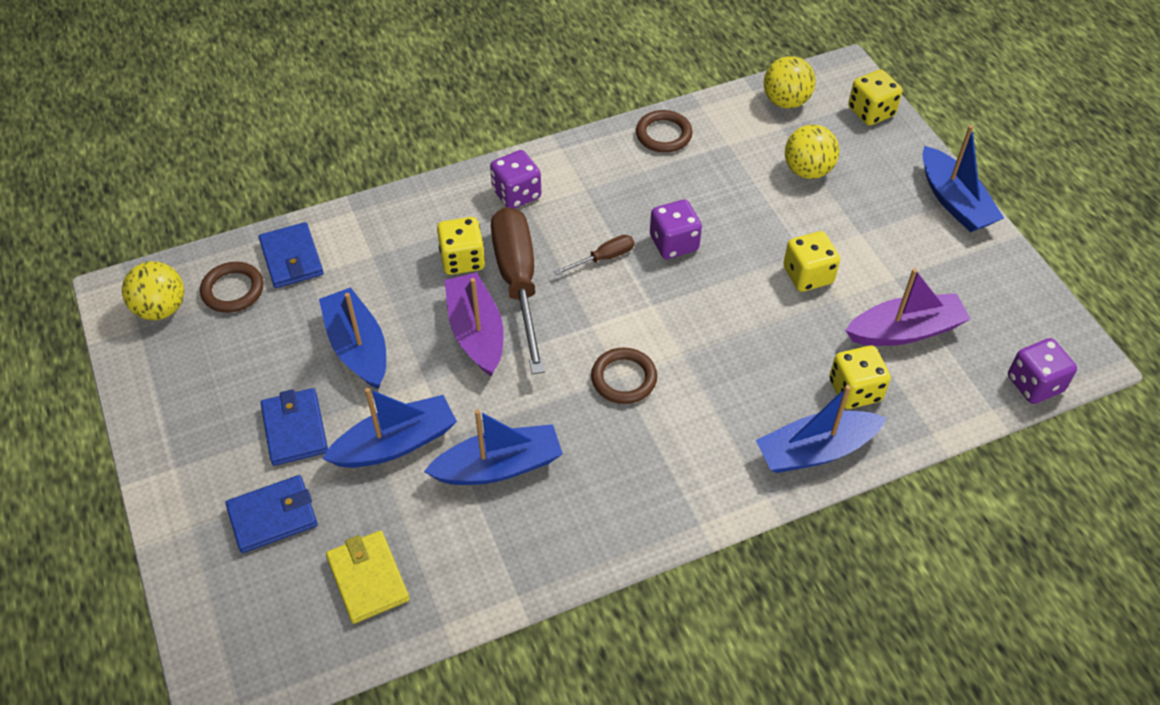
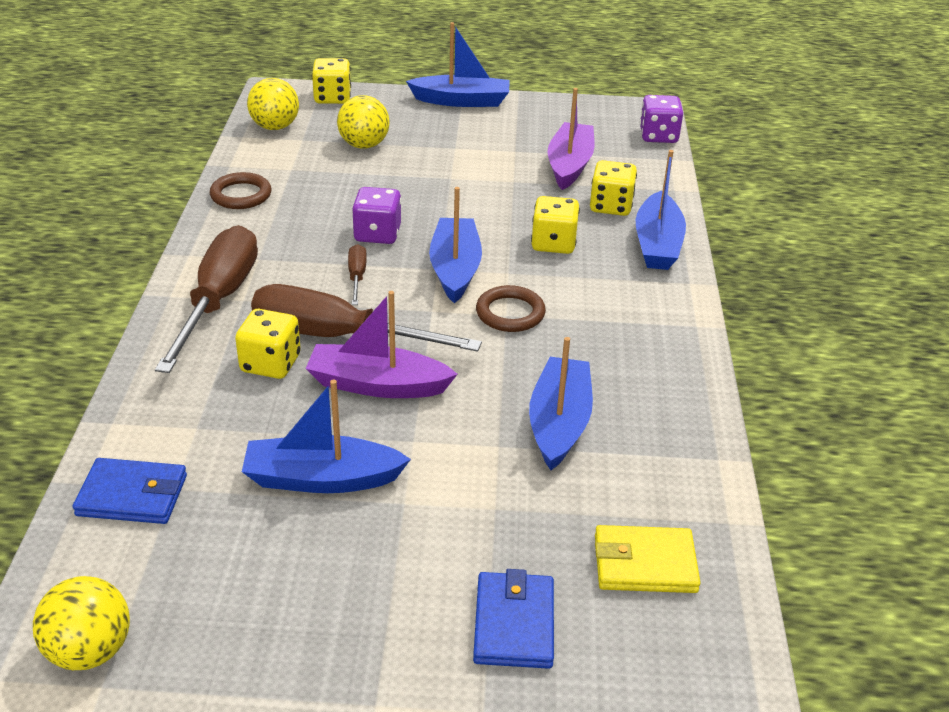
camera: 65 degrees left, 15 degrees down
brown ring [200,262,264,313] -> none
blue wallet [261,388,328,466] -> none
blue boat [322,388,457,468] -> blue boat moved to [429,187,482,303]
purple dice [490,150,541,209] -> brown screwdriver [155,225,258,373]
yellow dice [783,231,840,292] -> yellow dice moved to [531,196,580,254]

